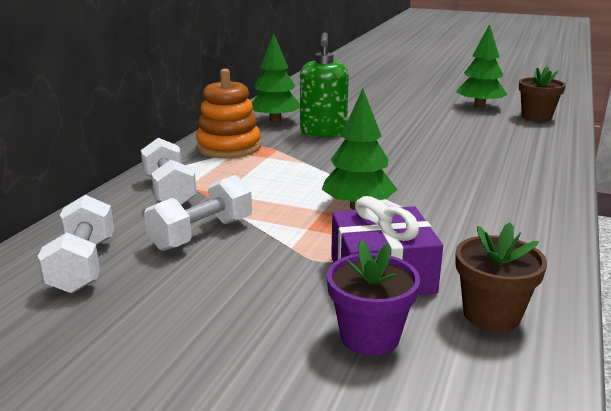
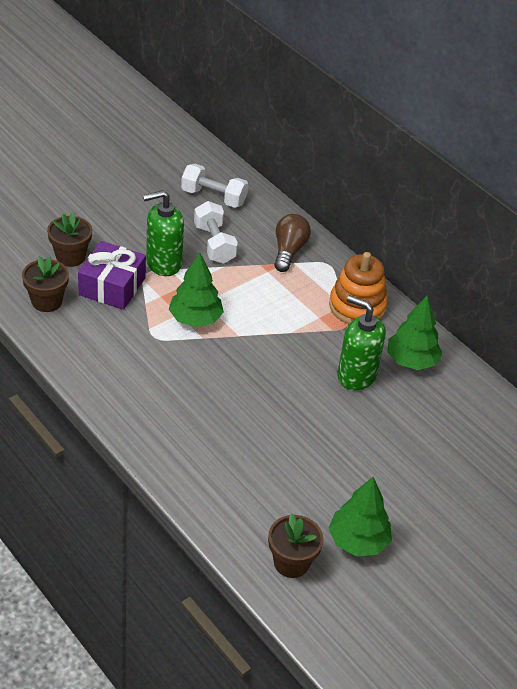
camera: 115 degrees right, 20 degrees up
white dumbbell [141,138,197,205] -> brown light bulb [274,214,311,272]
purple flower pot [327,240,420,356] -> brown flower pot [47,212,92,267]
none -> green soap dispenser [143,190,184,276]

